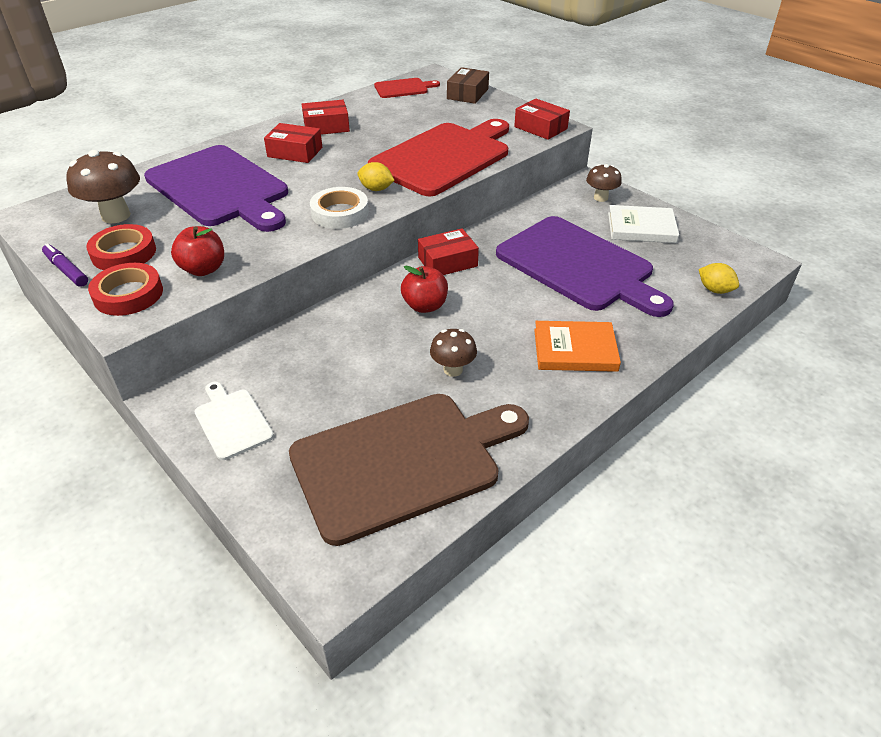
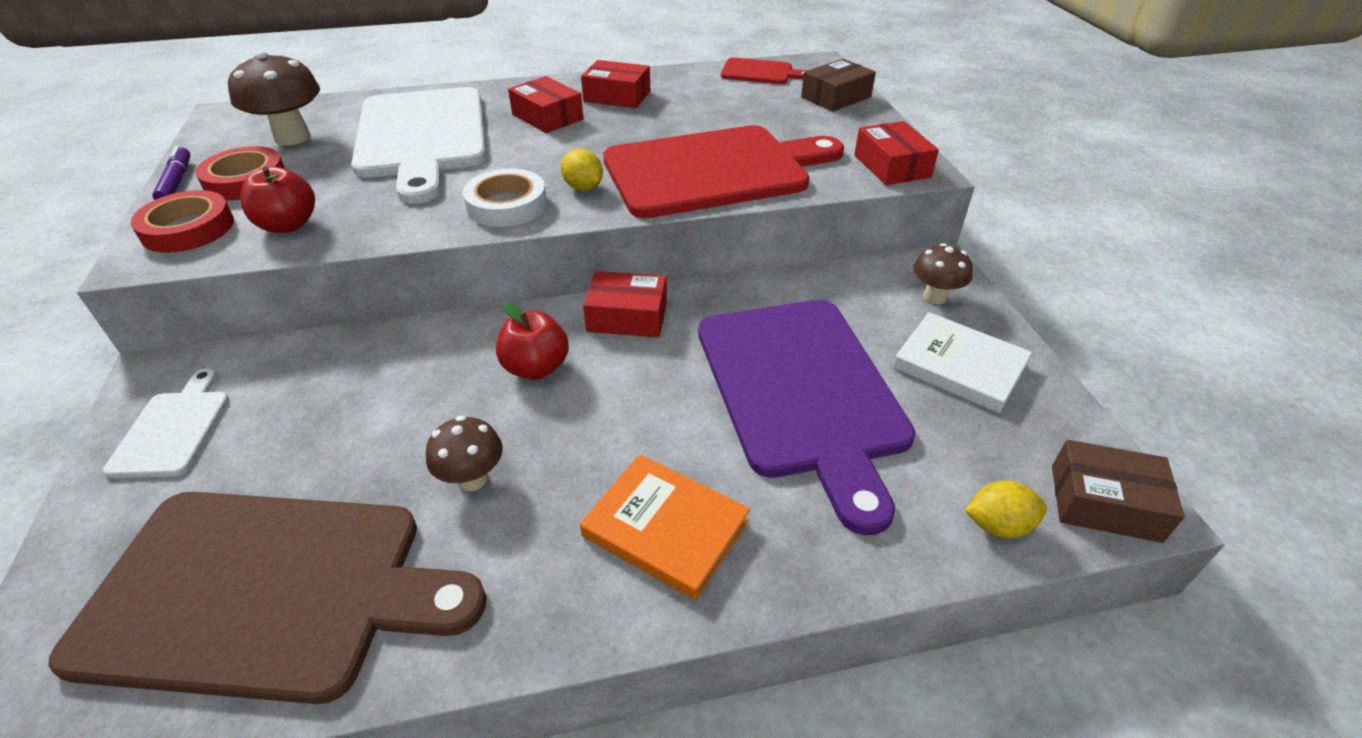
camera: 30 degrees right, 0 degrees up
purple cutting board [144,145,288,232] -> white cutting board [351,87,486,204]
yellow lemon [699,263,739,294] -> yellow lemon turned 75 degrees counterclockwise [965,480,1047,538]
none -> brown box [1052,440,1185,543]

